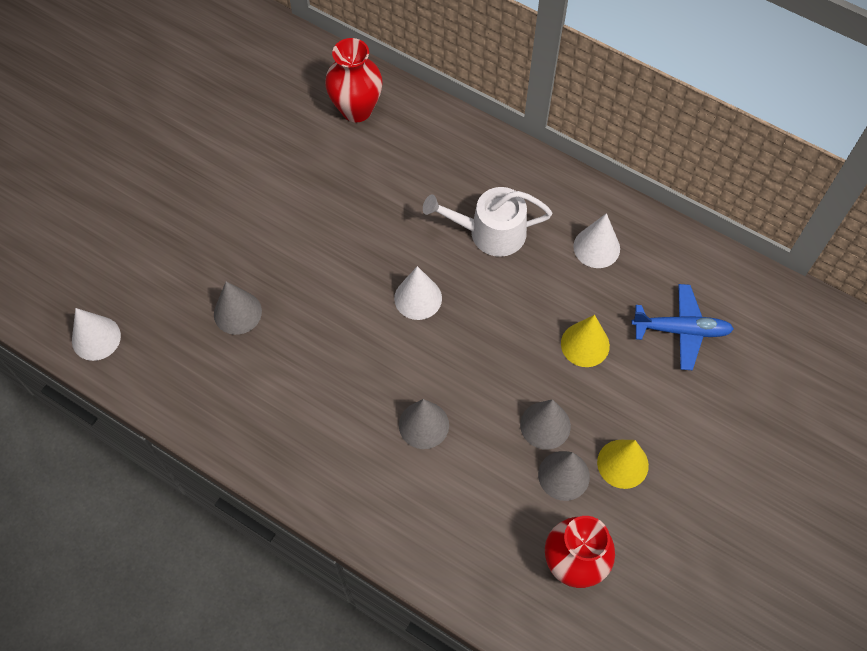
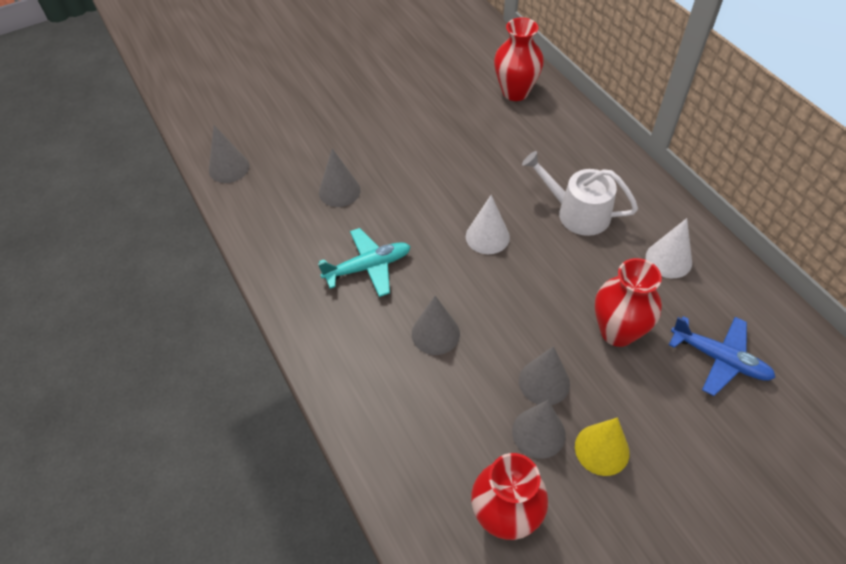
camera: 30 degrees right, 10 degrees down
white cone [72,308,121,361] -> grey cone [209,125,249,183]
yellow cone [561,315,610,367] -> red vase [595,258,662,347]
none -> turquoise plane [318,228,411,297]

